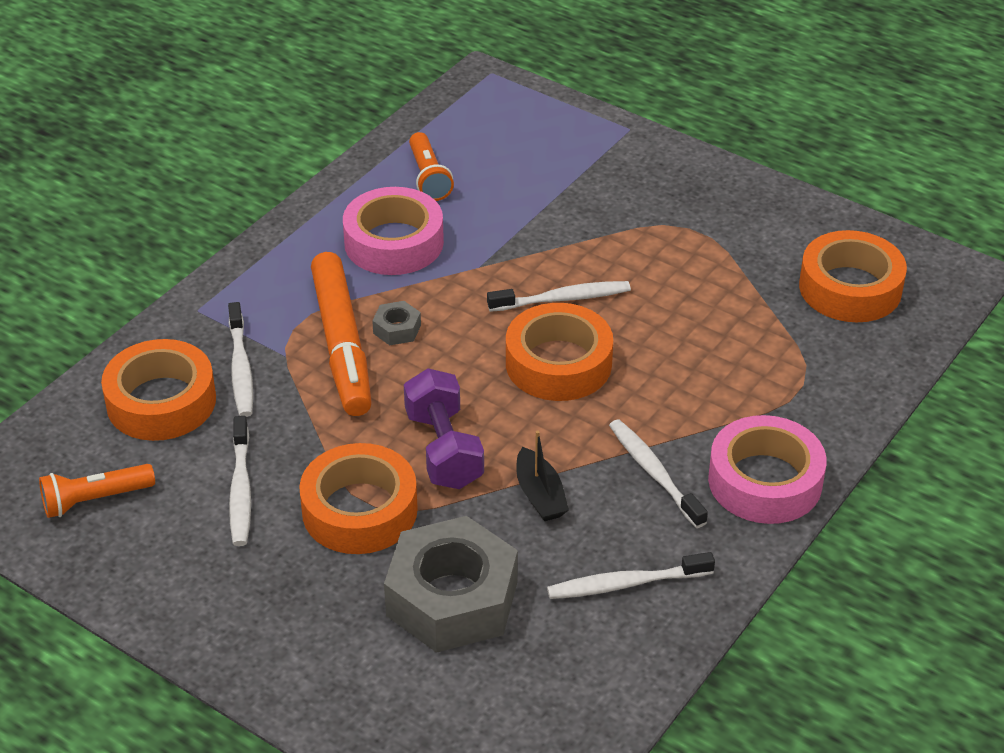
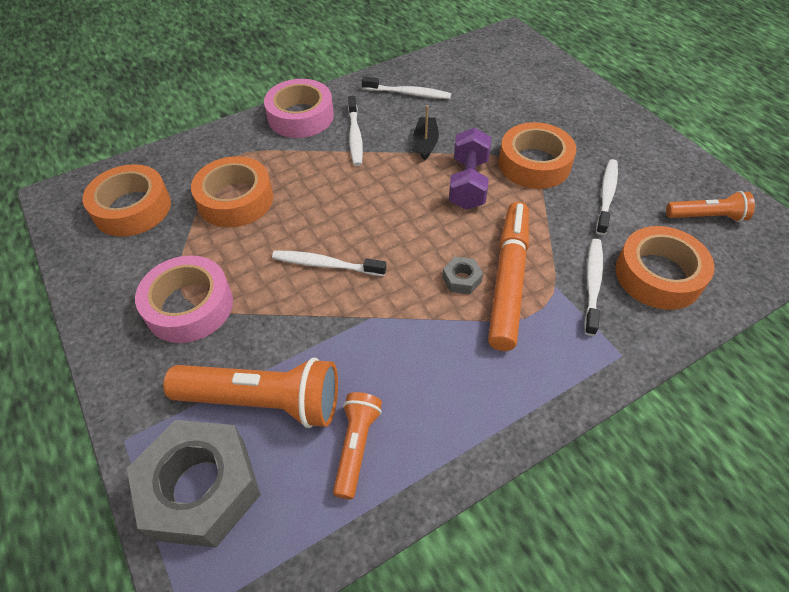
camera: 155 degrees left, 10 degrees up
pink tape [343,187,444,275] -> pink tape moved to [135,255,233,343]
grey nut [384,516,518,653] -> grey nut moved to [127,420,261,548]
orange tape [506,303,613,401] -> orange tape moved to [191,156,273,227]
none -> orange flashlight [163,358,338,428]

